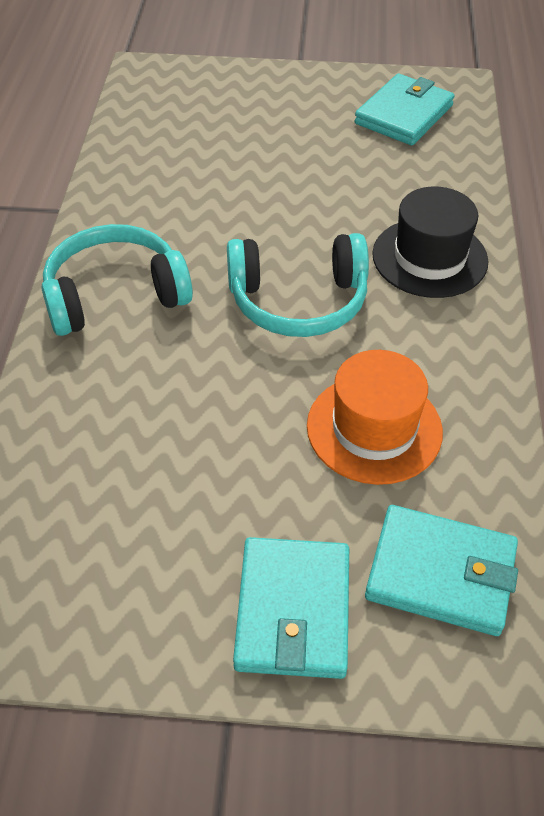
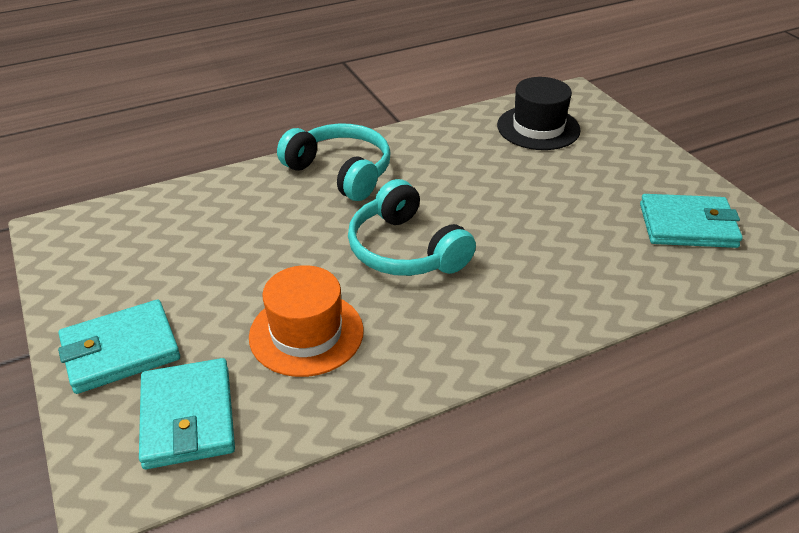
camera: 60 degrees right, 10 degrees down
black hat [372,187,488,298] -> black hat moved to [497,77,581,150]

